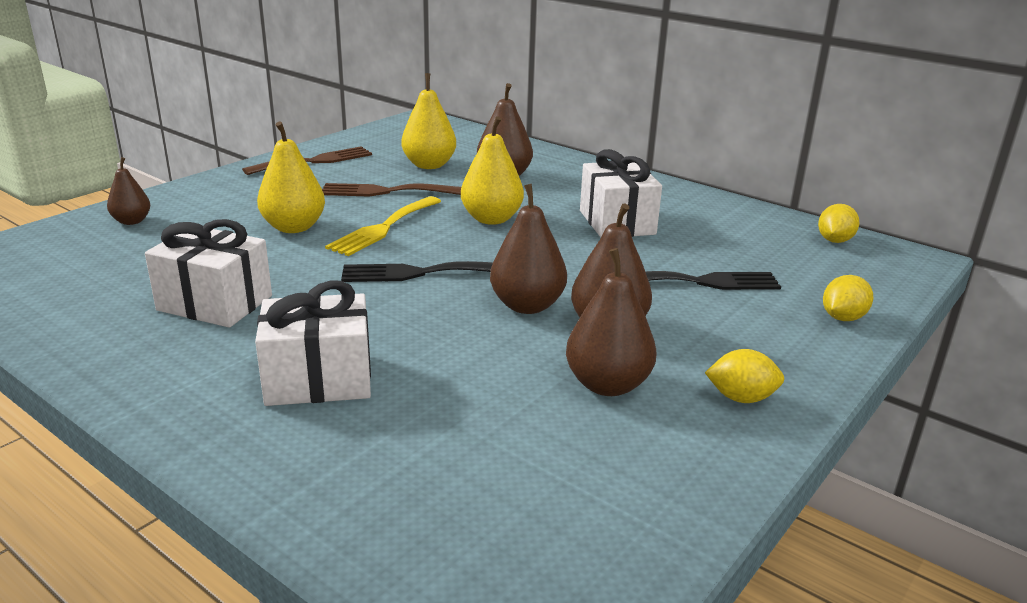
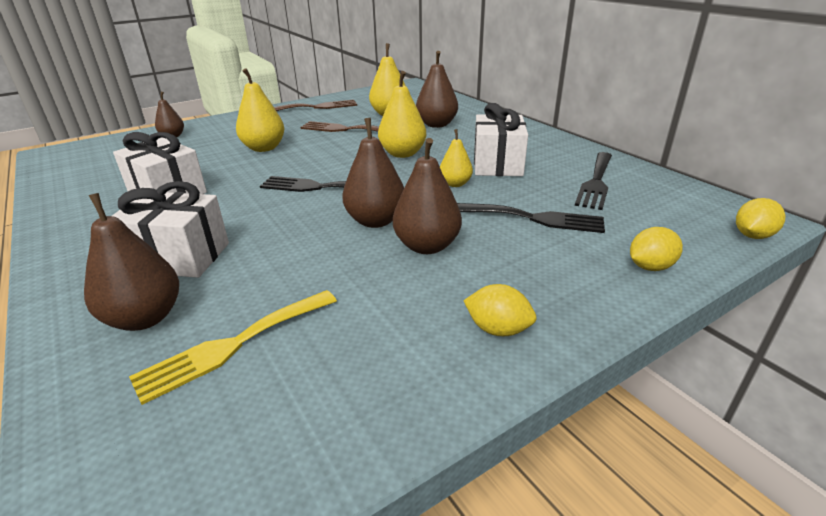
camera: 20 degrees right, 5 degrees up
yellow fork [325,196,441,256] -> yellow fork moved to [129,290,337,405]
brown pear [566,248,656,396] -> brown pear moved to [84,193,179,331]
yellow lemon [818,204,860,243] -> yellow lemon moved to [736,198,786,239]
none -> yellow pear [440,129,473,187]
none -> black fork [575,152,612,210]

